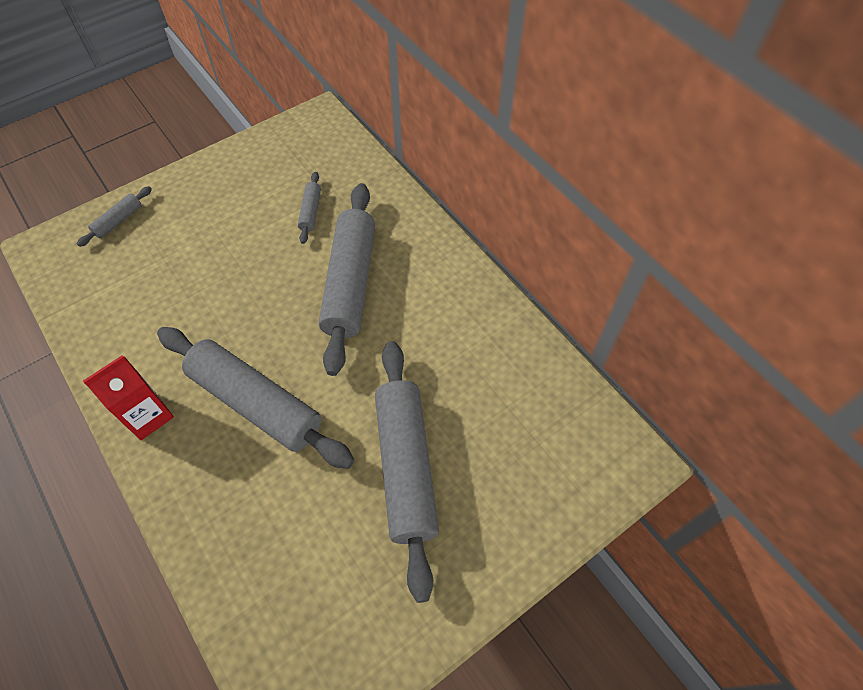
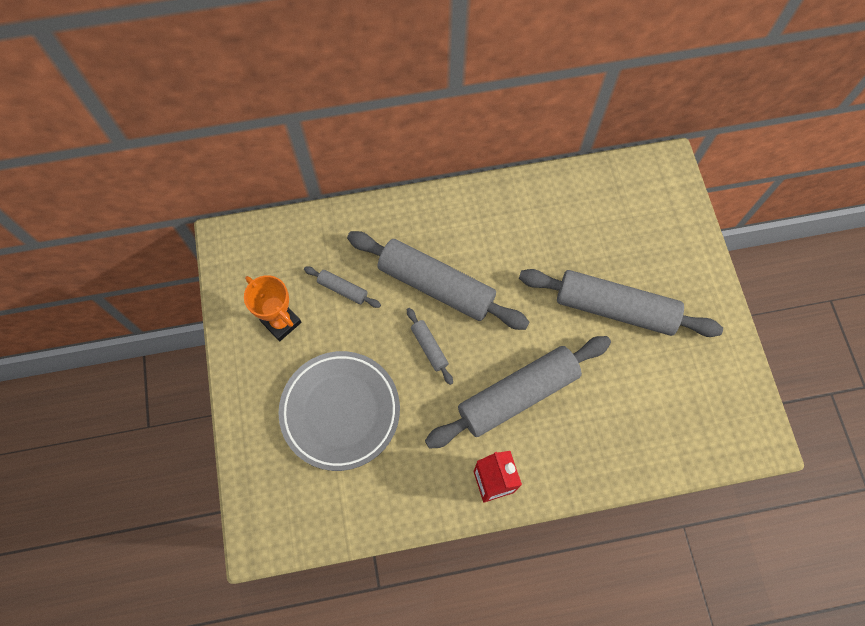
camera: 65 degrees left, 10 degrees up
grey rolling pin [77,186,152,247] -> grey rolling pin moved to [407,308,453,385]
none -> orange trophy [244,275,301,341]
none -> grey plate [278,351,400,471]

